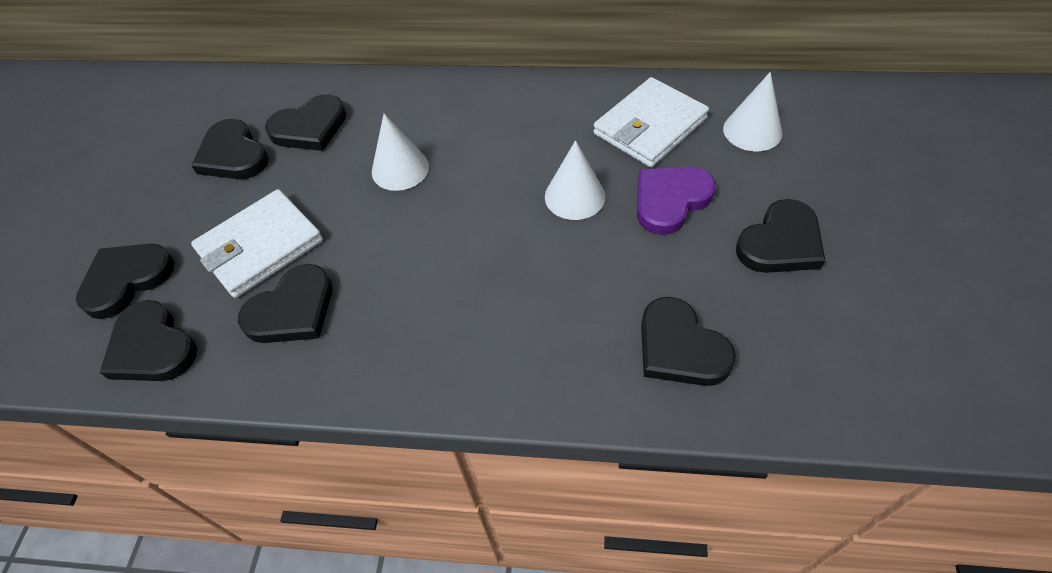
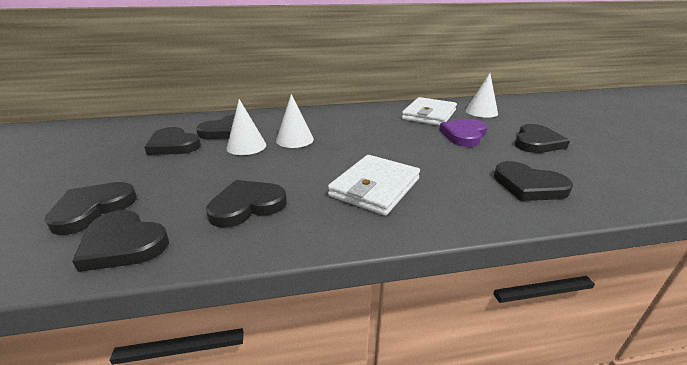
camera: 20 degrees left, 25 degrees down
white wallet [191,189,323,298] -> white wallet moved to [328,155,420,216]
black heart [238,264,332,343] -> black heart turned 150 degrees counterclockwise [206,180,287,228]
white cone [545,140,605,220] -> white cone moved to [226,99,266,155]

